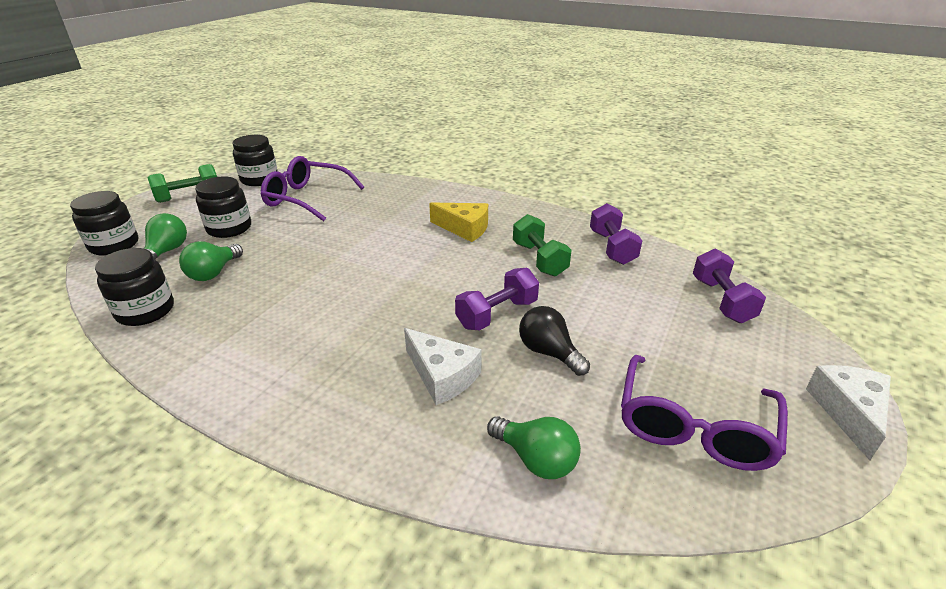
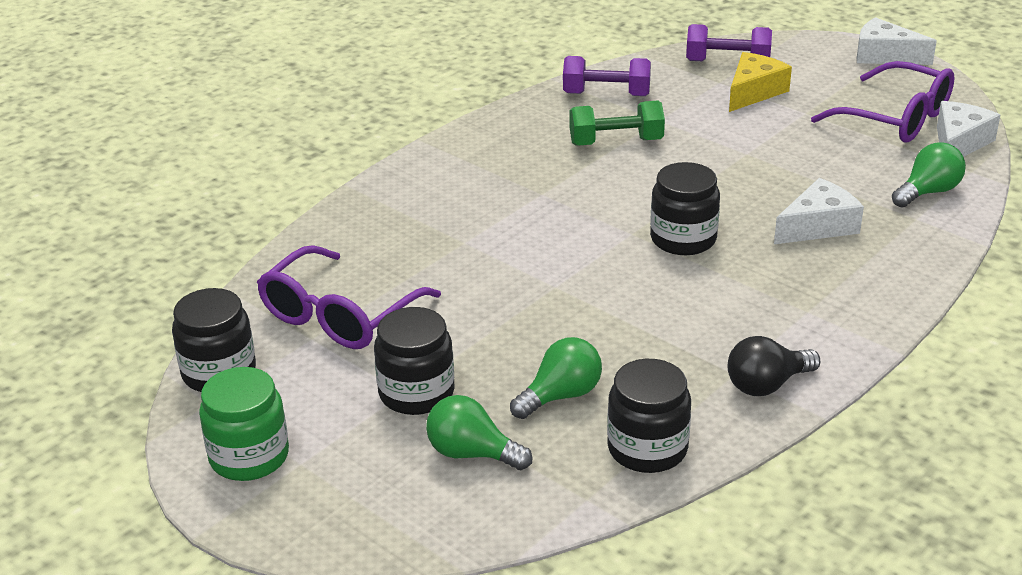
camera: 75 degrees left, 0 degrees up
black jar [70,191,138,256] -> black jar moved to [650,162,720,255]
green dumbbell [148,164,217,203] -> green jar [199,367,289,481]
green light bulb [179,241,243,281] -> green light bulb turned 75 degrees counterclockwise [510,337,602,419]
yellow cheese [429,203,488,242] -> yellow cheese moved to [729,52,792,112]
purple dumbbell [455,268,539,330] -> none
black light bulb [519,306,590,376] -> black light bulb moved to [728,336,820,396]
none -> white cheese [937,101,1000,157]

